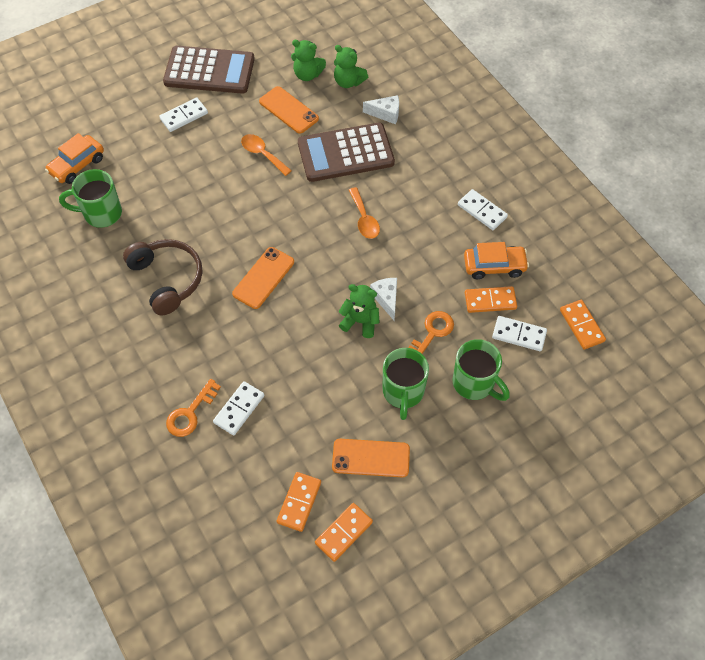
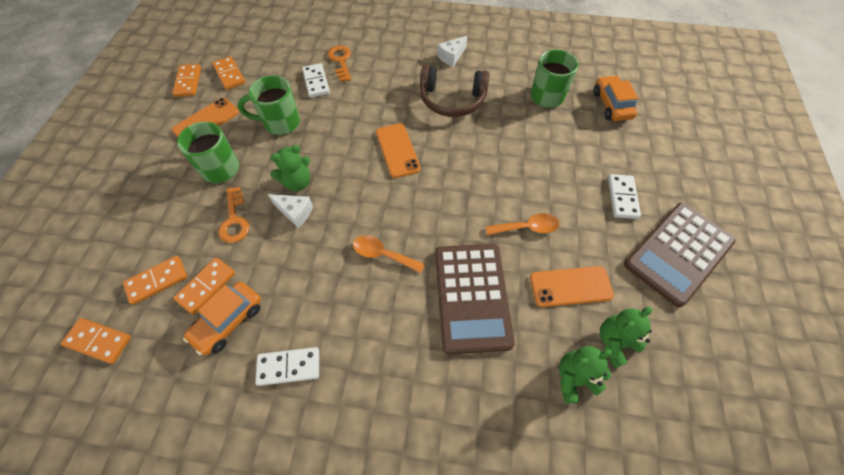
camera: 130 degrees right, 0 degrees up
brown calculator [298,123,395,182] -> brown calculator turned 150 degrees clockwise [435,244,515,354]
white cheese [363,95,399,124] -> white cheese moved to [437,36,467,67]
green mug [452,339,510,401] -> green mug moved to [238,75,300,135]
white domino [492,316,547,351] -> orange domino [123,256,187,305]

